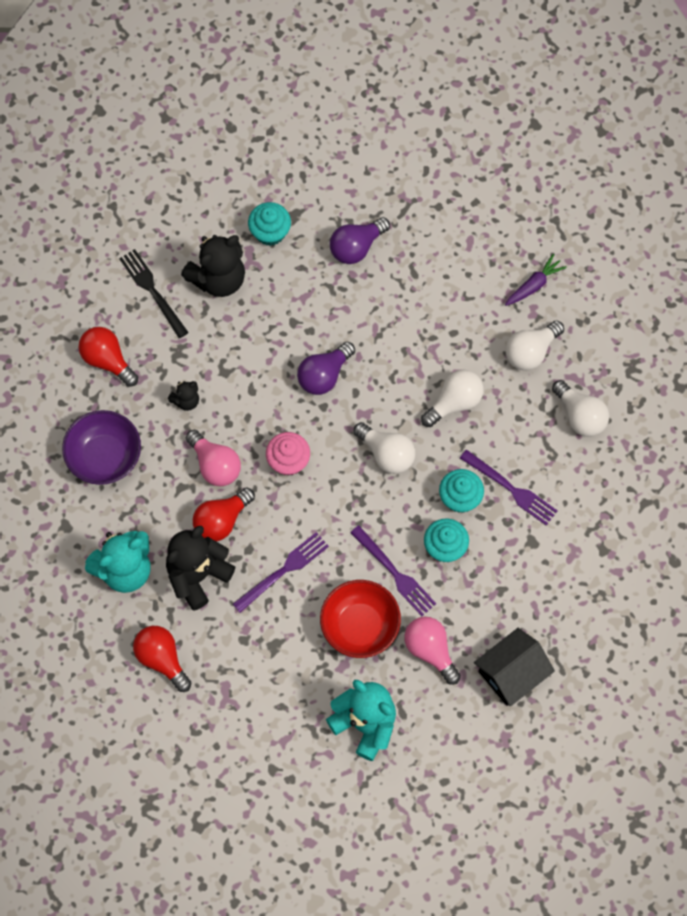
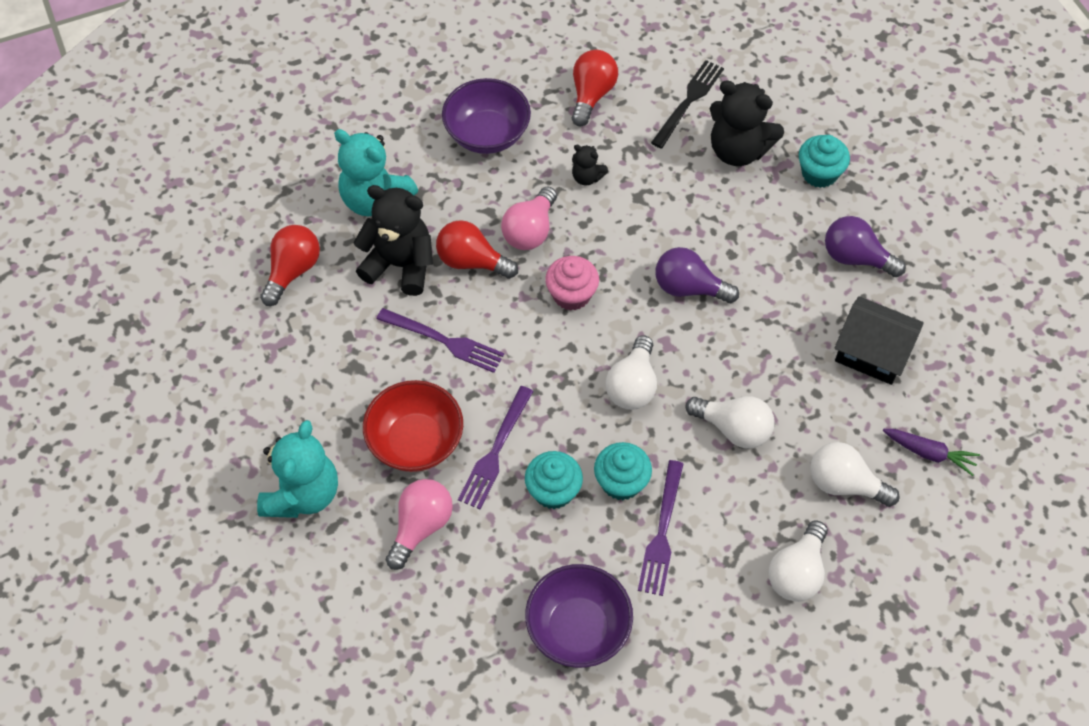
camera: 65 degrees right, 10 degrees down
black house [474,628,555,706] -> black house moved to [834,296,924,385]
none -> purple bowl [525,564,633,668]

